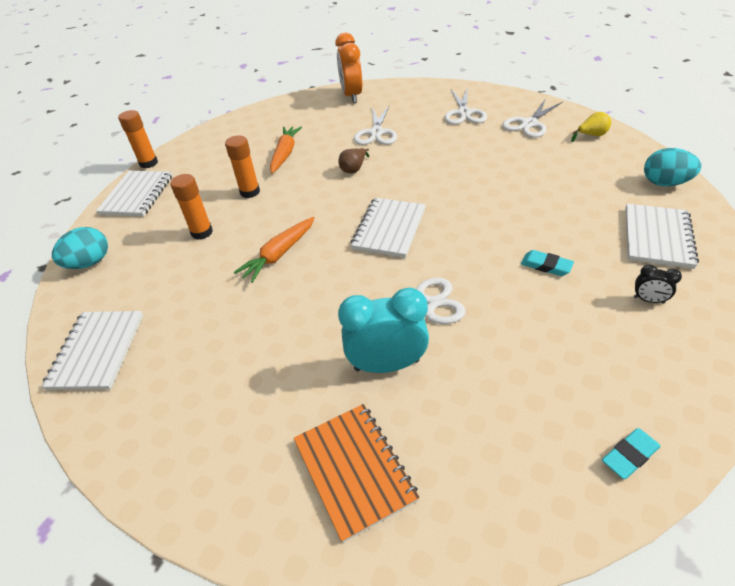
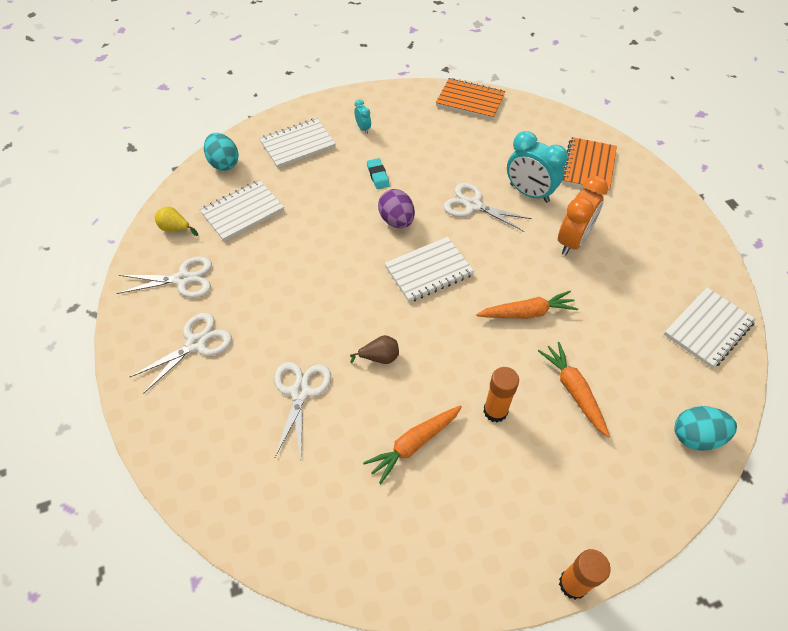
camera: 140 degrees left, 10 degrees up
white notebook [96,171,172,217] -> white notebook moved to [199,180,284,242]
orange glue stick [170,174,213,240] -> orange carrot [538,342,610,438]
orange clock [335,33,363,103] -> orange clock moved to [558,176,608,256]
white scissors [354,106,397,145] -> white scissors turned 45 degrees counterclockwise [274,362,331,459]
turquoise eraser [602,428,661,479] -> orange notebook [436,78,505,120]
black clock [634,264,682,304] -> turquoise clock [354,100,371,134]
none -> purple egg [378,189,415,228]

